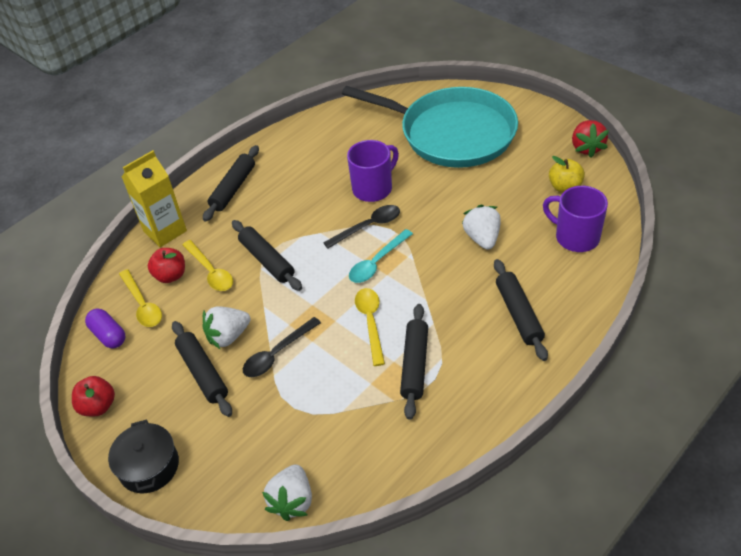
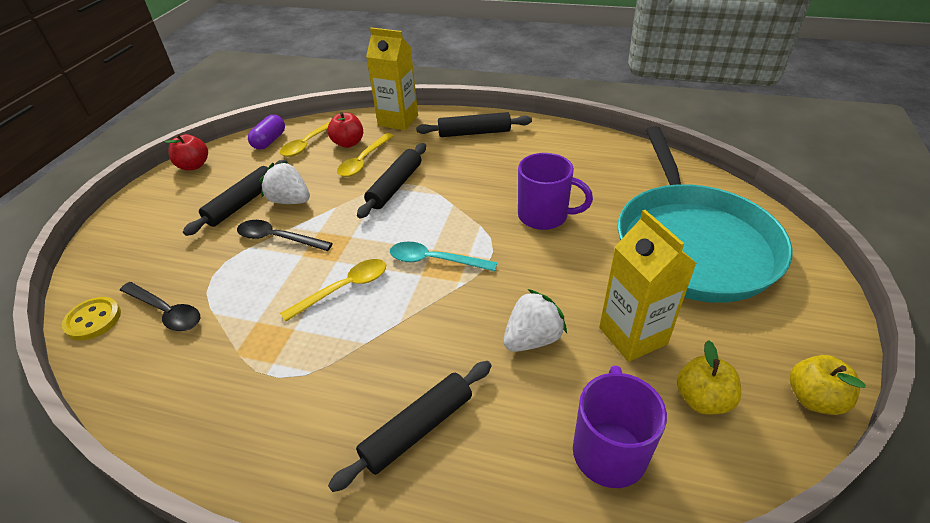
camera: 60 degrees right, 5 degrees down
black pot [108,420,179,493] -> none
white strawberry [262,465,312,521] -> yellow button [62,297,121,341]
black spoon [323,205,400,249] -> black spoon moved to [120,282,200,331]
black rolling pin [400,304,428,420] -> none
red strawberry [572,120,609,158] -> yellow apple [790,355,866,415]
none -> yellow carton [599,210,697,362]

